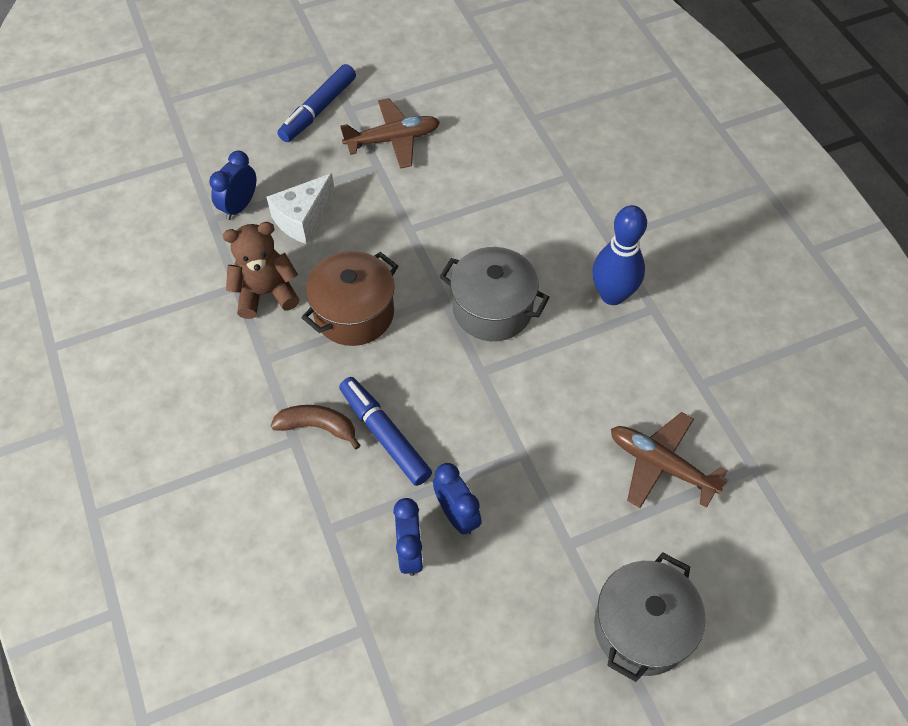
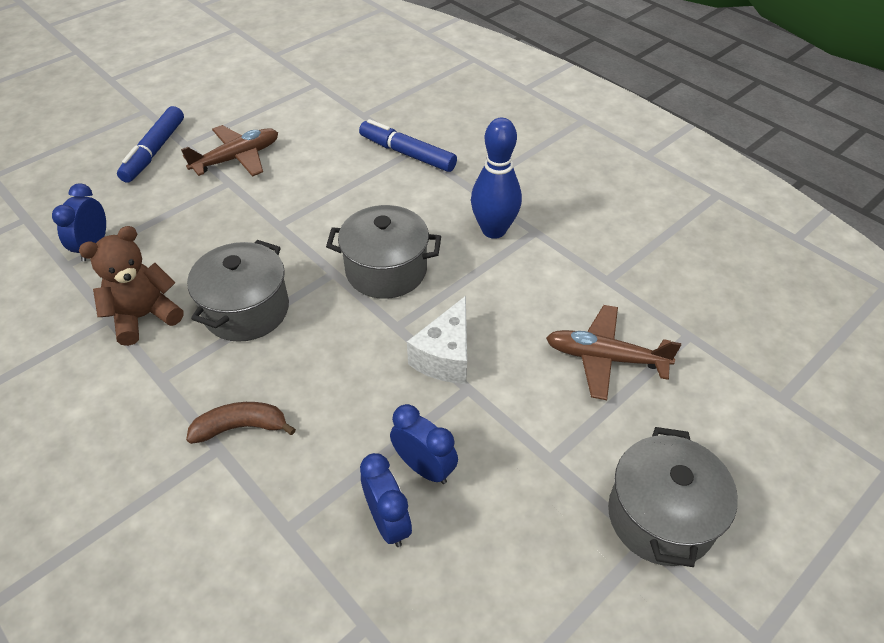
camera: 20 degrees left, 10 degrees down
white cheese [266,173,335,244] -> white cheese moved to [407,296,467,384]
brown pot [301,251,398,346] -> grey pot [187,240,289,342]
blue marker [339,377,432,486] -> blue marker moved to [359,119,457,172]

